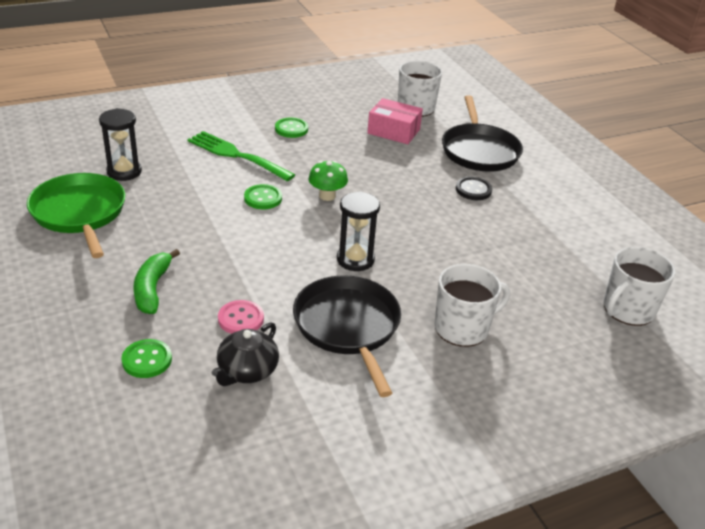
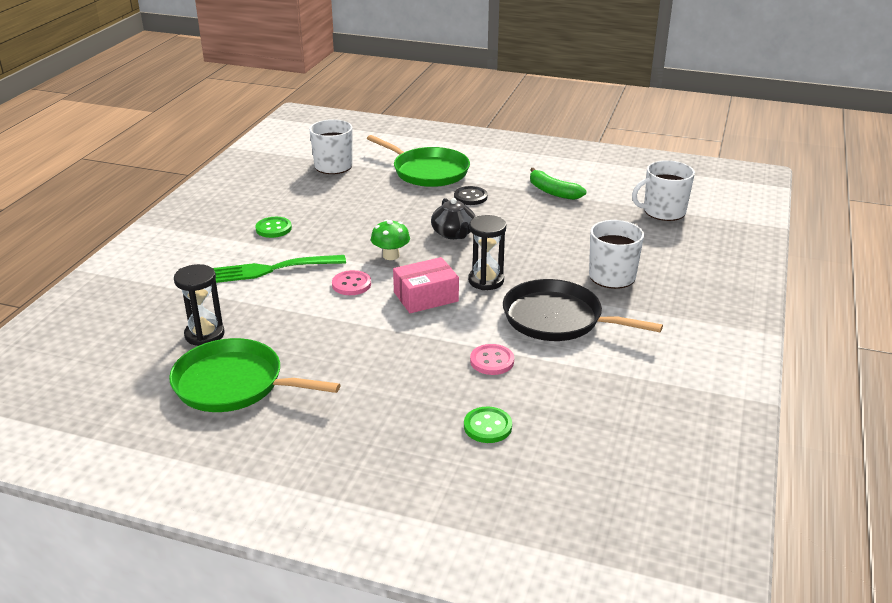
camera: 45 degrees left, 5 degrees down
green banana [133,249,180,314] -> green banana moved to [530,168,586,200]
black teapot [212,322,279,386] -> black teapot moved to [431,198,476,239]
green button [244,184,282,209] -> pink button [332,270,371,295]
pink box [367,98,423,144] -> pink box moved to [393,257,459,313]
black pan [442,95,523,172] -> green pan [367,135,470,187]
white mug [604,247,676,326] -> white mug turned 75 degrees clockwise [632,160,695,221]

